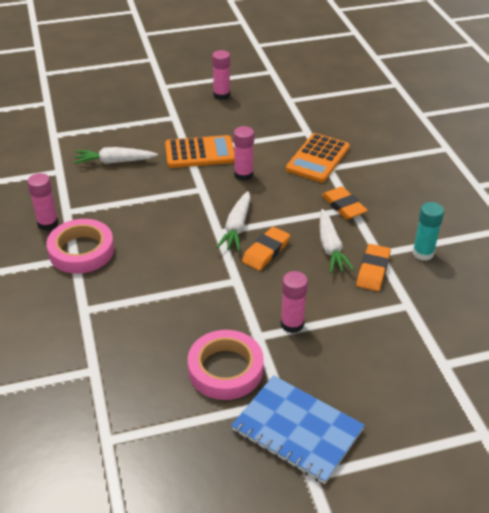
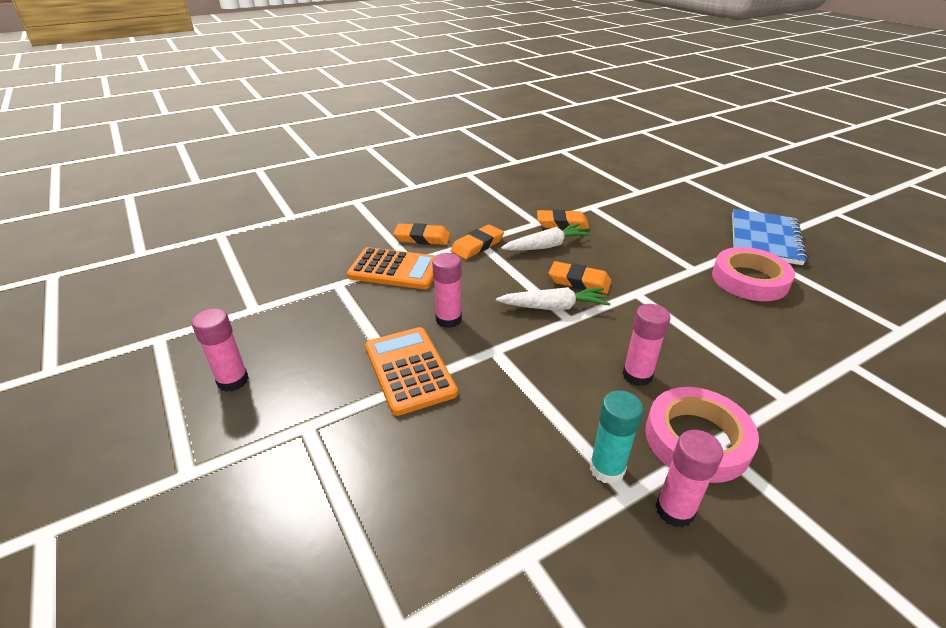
camera: 105 degrees left, 5 degrees down
white carrot [74,147,158,164] -> none
pink glue stick [281,271,308,333] -> pink glue stick moved to [622,304,670,386]
turquoise glue stick [412,202,444,261] -> turquoise glue stick moved to [590,390,643,484]
none -> orange eraser [393,223,450,245]

